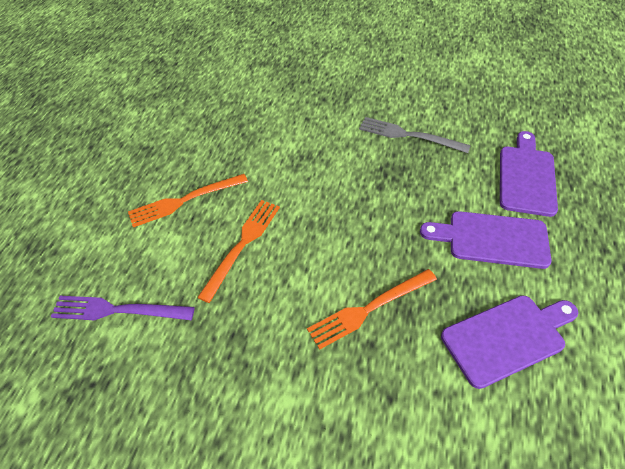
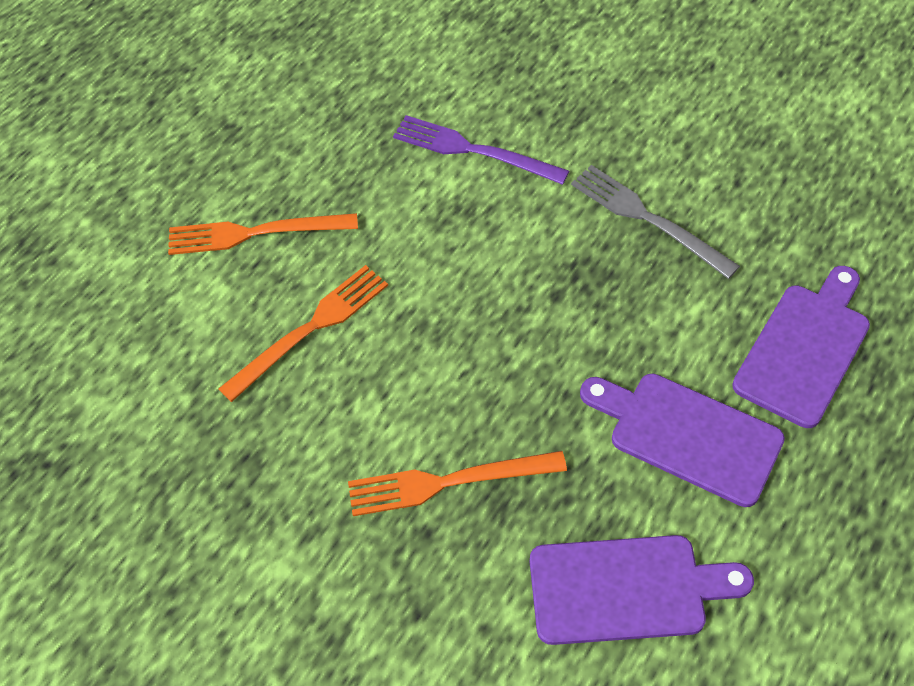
camera: 20 degrees right, 5 degrees up
purple fork [51,296,195,320] -> purple fork moved to [393,115,569,185]

